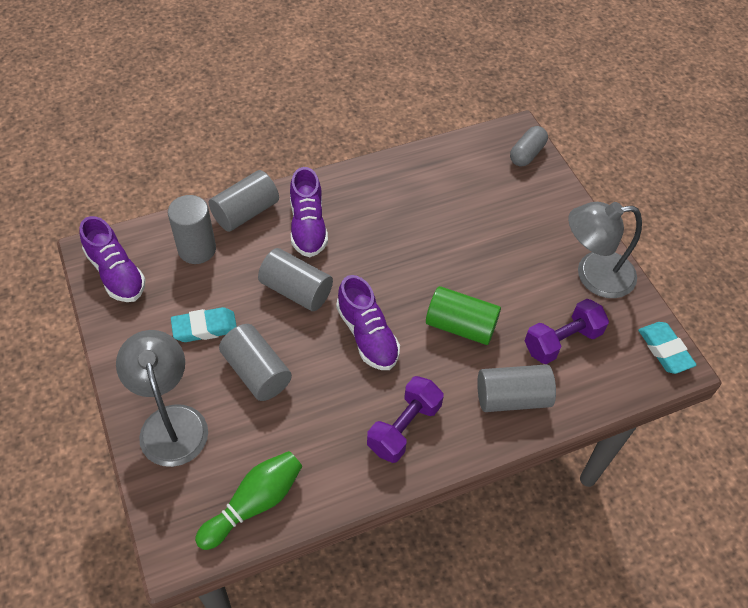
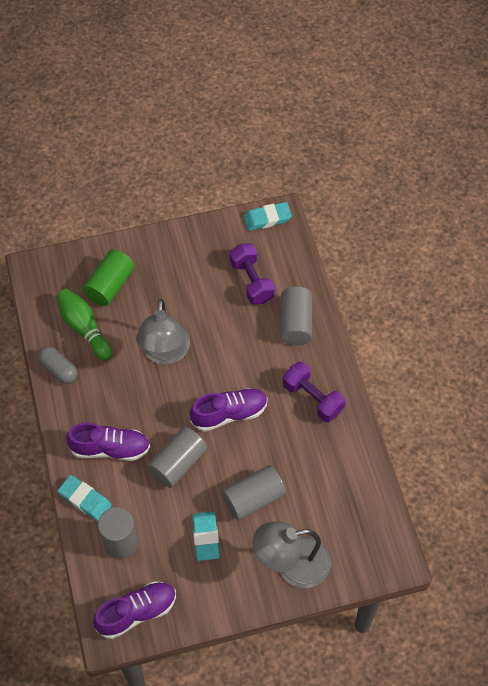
camera: 80 degrees left, 5 degrees up
green bowling pin [195,451,302,550] -> green bowling pin moved to [57,289,112,360]
grey cylinder [209,170,279,232] -> turquoise eraser [58,475,112,521]
green cylinder [426,286,501,345] -> green cylinder moved to [83,249,135,306]
grey capsule [510,126,548,167] -> grey capsule moved to [38,346,78,384]
grey lamp [568,202,642,298] -> grey lamp moved to [136,299,190,364]

